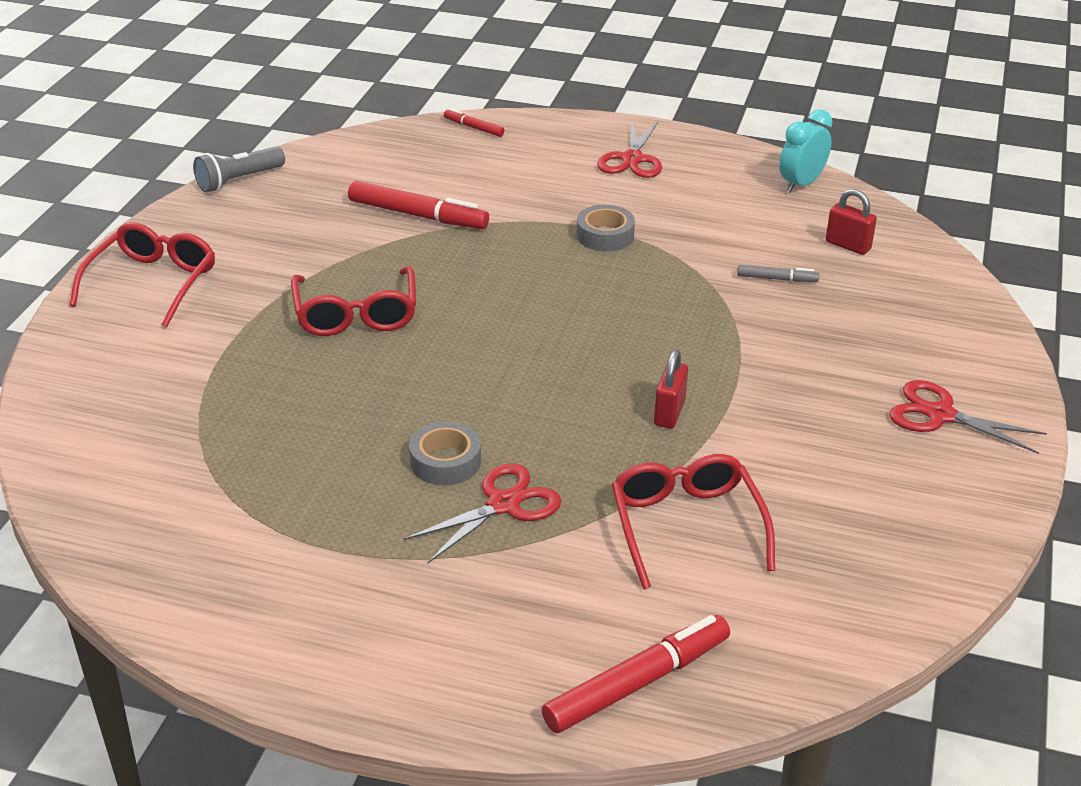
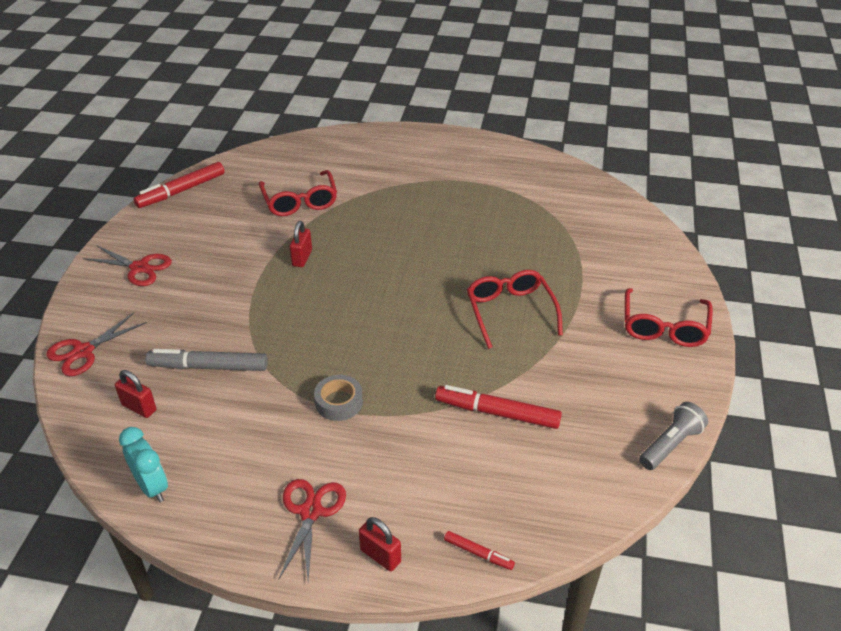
camera: 175 degrees right, 5 degrees up
red scissors [404,463,561,563] -> red scissors moved to [46,312,147,376]
grey tape [409,421,481,485] -> none
red marker [542,615,730,733] -> red marker moved to [134,162,225,208]
grey marker [737,265,819,282] -> grey marker [146,349,268,371], size x1.95
turquoise clock [779,109,832,193] -> turquoise clock turned 75 degrees counterclockwise [119,427,168,502]
none -> red padlock [359,517,401,571]

